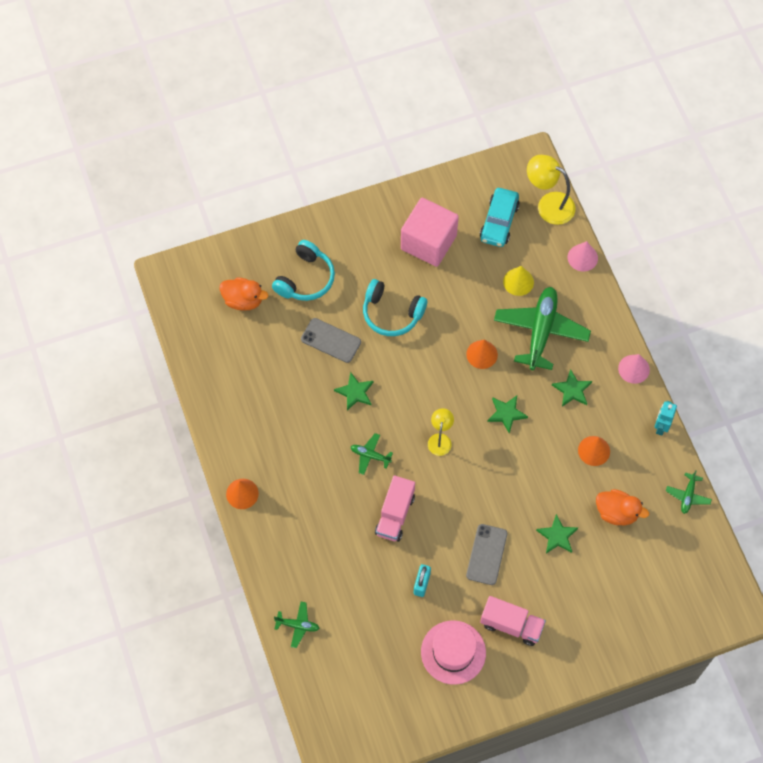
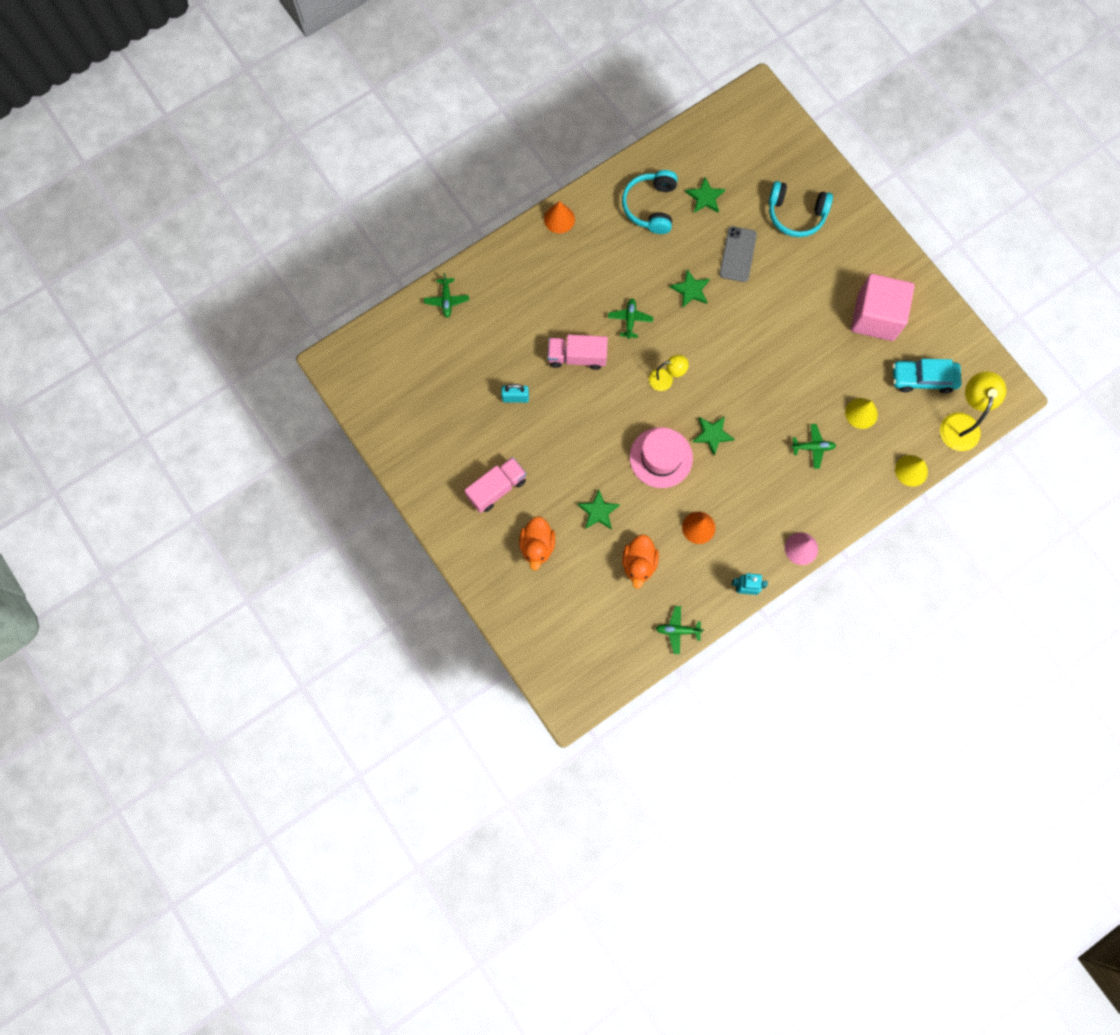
camera: 75 degrees right, 10 degrees up
orange duck [219,277,268,310] -> orange duck moved to [519,516,555,571]
turquoise headphones [363,279,427,336] -> turquoise headphones moved to [622,170,678,234]
pink hat [421,620,486,685] -> pink hat moved to [630,427,693,488]
orange cone [466,340,498,369] -> none
grey phone [466,524,507,585] -> none
pink truck [480,596,546,646] -> pink truck turned 135 degrees counterclockwise [464,457,527,513]
green plane [494,287,591,370] -> green plane [791,424,836,469], size x0.46
green star [552,369,592,406] -> green star moved to [685,177,725,213]
pink cone [567,241,598,271] -> yellow cone [895,455,928,487]

